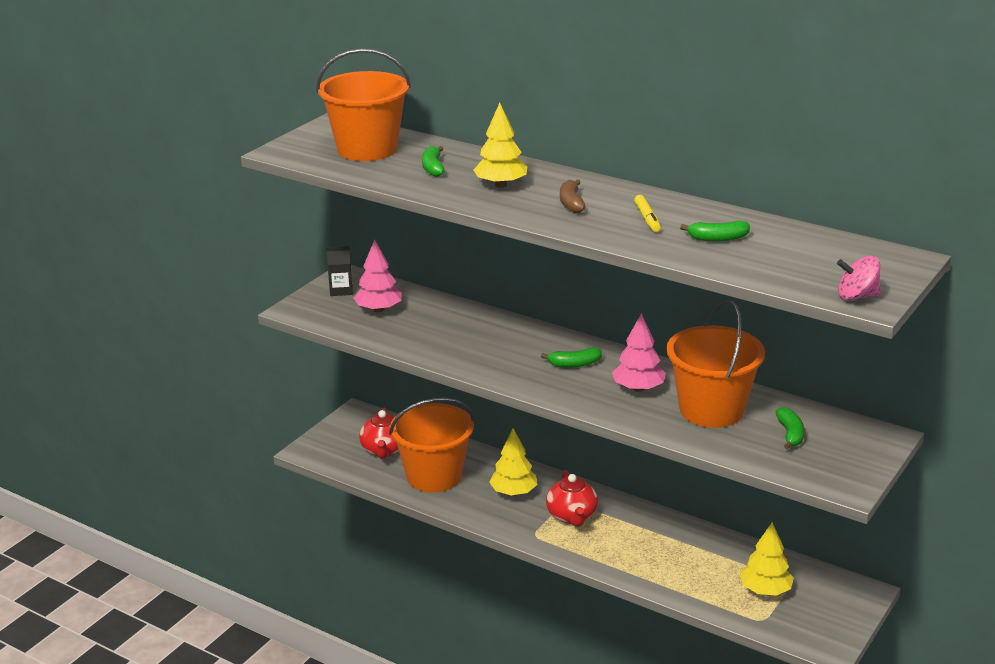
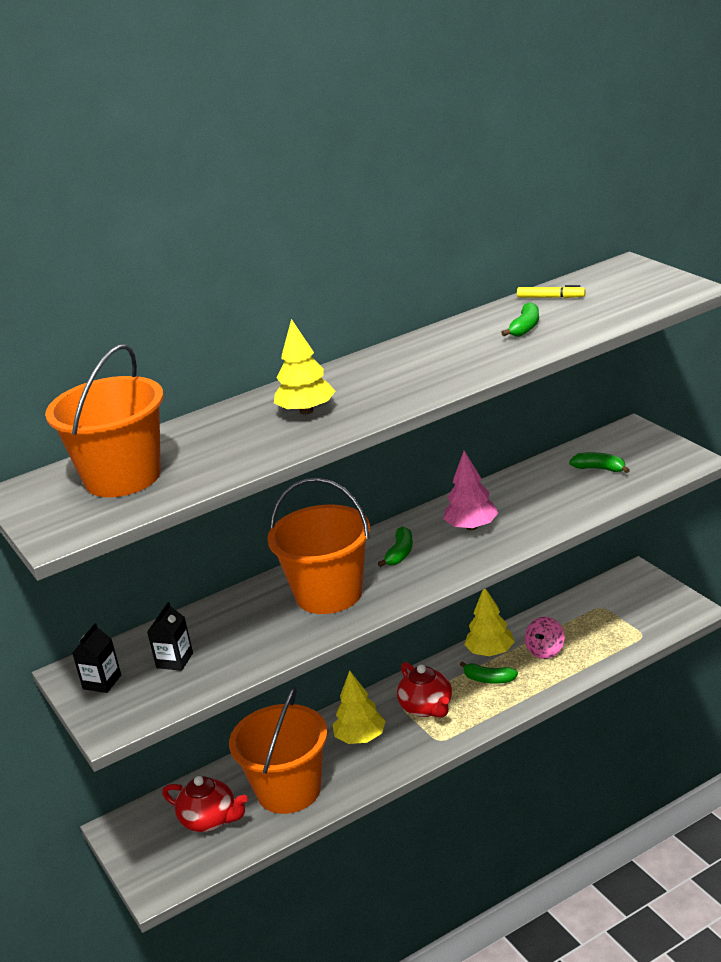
camera: 60 degrees left, 0 degrees up
pink tree [354,239,402,312] -> black carton [147,602,193,671]
green banana [422,146,444,177] -> green banana moved to [460,661,518,684]
red teapot [546,470,598,527] -> red teapot turned 45 degrees clockwise [397,662,452,718]
brown banana [560,179,586,213] -> none
yellow marker [634,195,661,232] -> yellow marker moved to [517,285,585,298]
orange bucket [666,300,765,428] -> orange bucket moved to [267,477,370,614]
yellow tree [740,522,794,596] -> yellow tree moved to [464,589,515,656]
pink spinning top [837,256,881,300] -> pink spinning top moved to [525,617,565,659]

